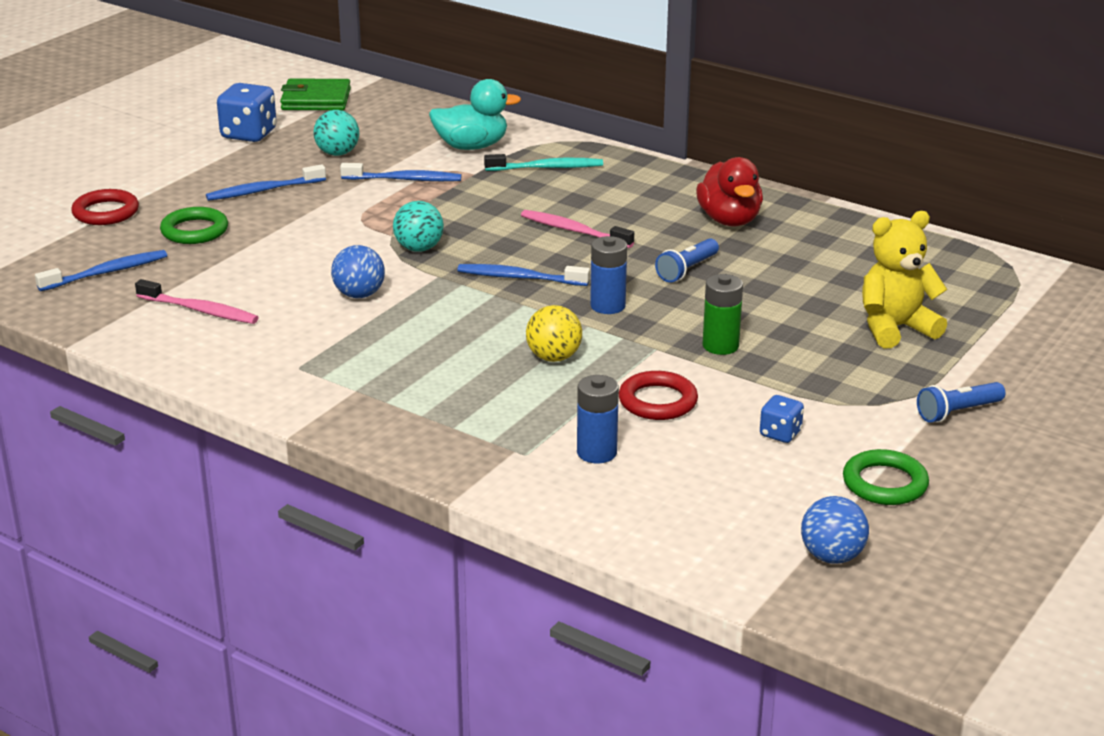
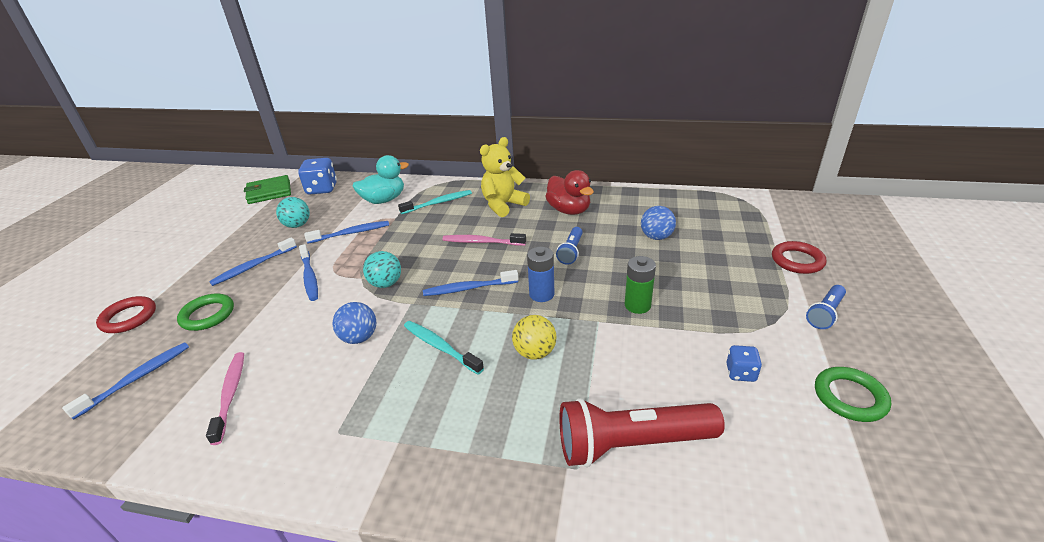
camera: 20 degrees left, 5 degrees up
pink toothbrush [135,279,259,324] -> pink toothbrush turned 105 degrees counterclockwise [206,352,244,445]
blue dice [217,83,277,142] -> blue dice moved to [298,158,337,195]
blue battery [577,375,619,463] -> red flashlight [559,398,725,467]
red ring [619,371,698,420] -> red ring moved to [772,241,827,274]
blue ball [801,496,869,564] -> blue ball moved to [641,206,676,240]
yellow teddy bear [862,211,947,348] -> yellow teddy bear moved to [480,137,530,217]
none -> blue toothbrush [299,244,318,301]
none -> turquoise toothbrush [404,321,484,375]

